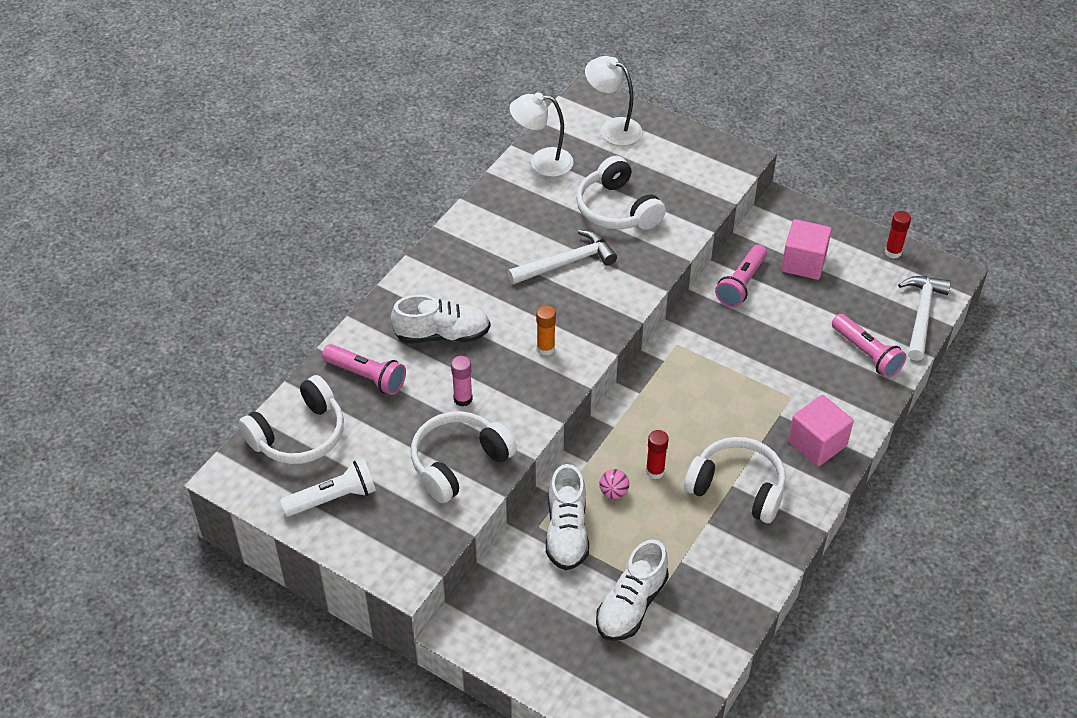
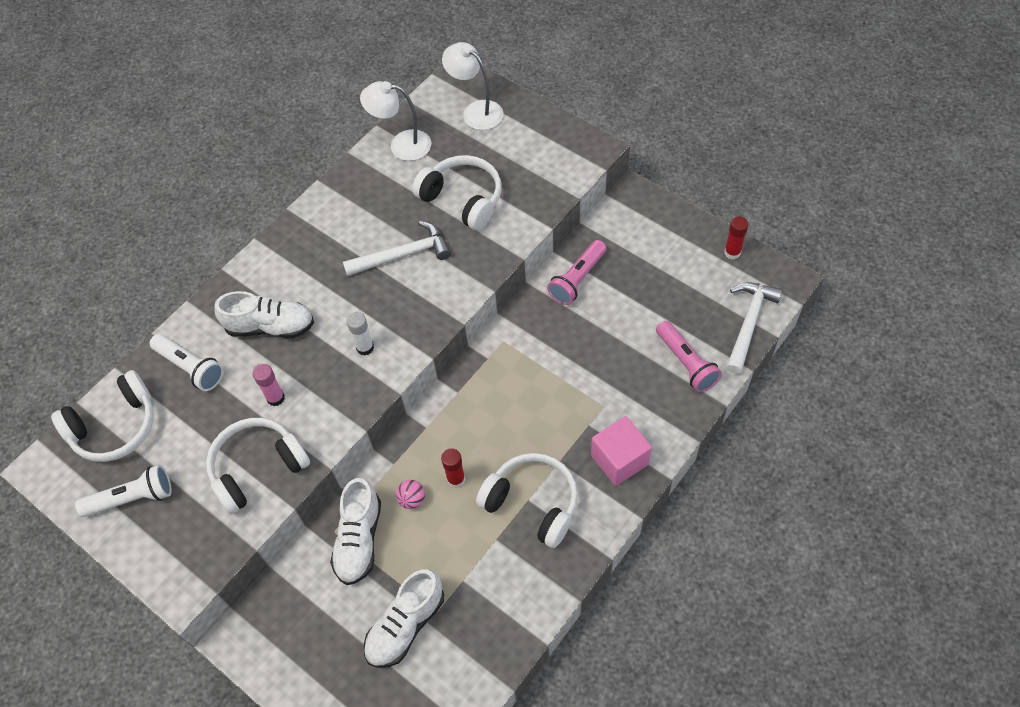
camera: 10 degrees right, 10 degrees up
pink flashlight [322,344,406,395] -> white flashlight [150,334,224,391]
orange glue stick [536,305,556,356] -> white glue stick [347,312,374,356]
white headphones [576,156,666,230] -> white headphones turned 150 degrees clockwise [412,155,501,230]
pink cube [781,219,832,280] -> none

